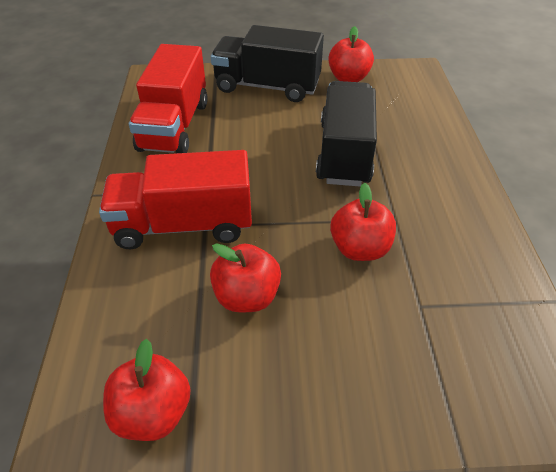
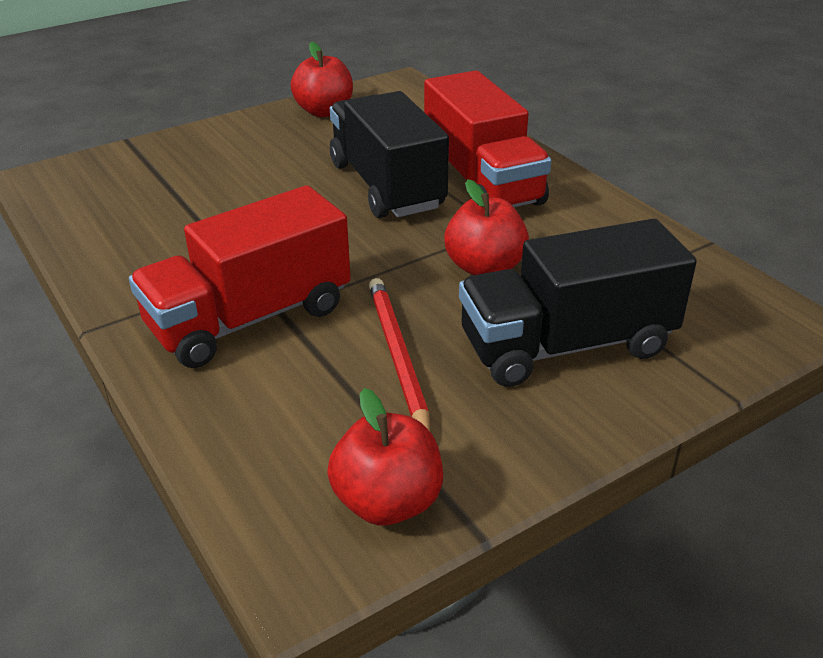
camera: 30 degrees left, 10 degrees down
red truck [129,44,208,153] -> red truck moved to [424,70,552,207]
red apple [210,243,281,312] -> red pencil [369,278,430,431]
black truck [211,25,324,102] -> black truck moved to [459,219,697,387]

